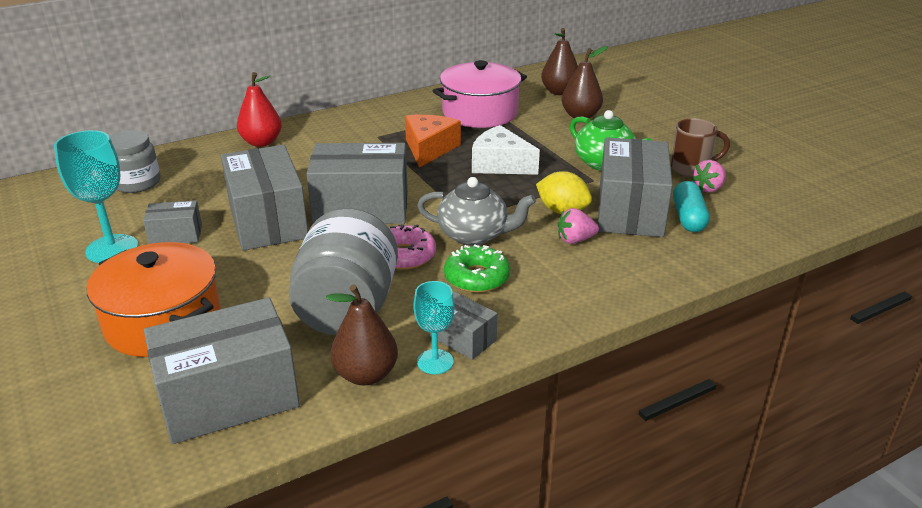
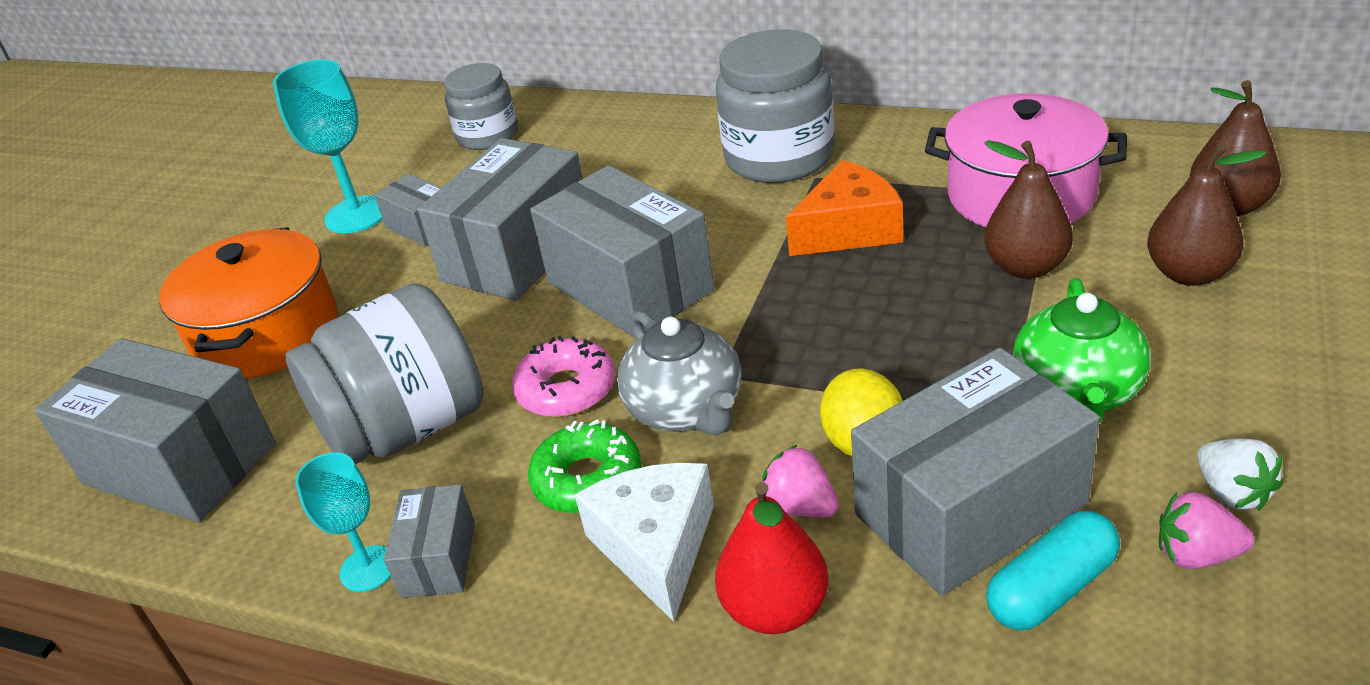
camera: 55 degrees right, 5 degrees up
red pear [237,72,282,147] -> red pear moved to [715,482,829,634]
brown pear [326,284,398,385] -> brown pear moved to [984,140,1073,279]
white cheese [472,125,540,175] -> white cheese moved to [575,463,714,622]
brown mug [671,119,730,177] -> white strawberry [1197,439,1283,510]
none -> grey jar [716,29,835,183]

